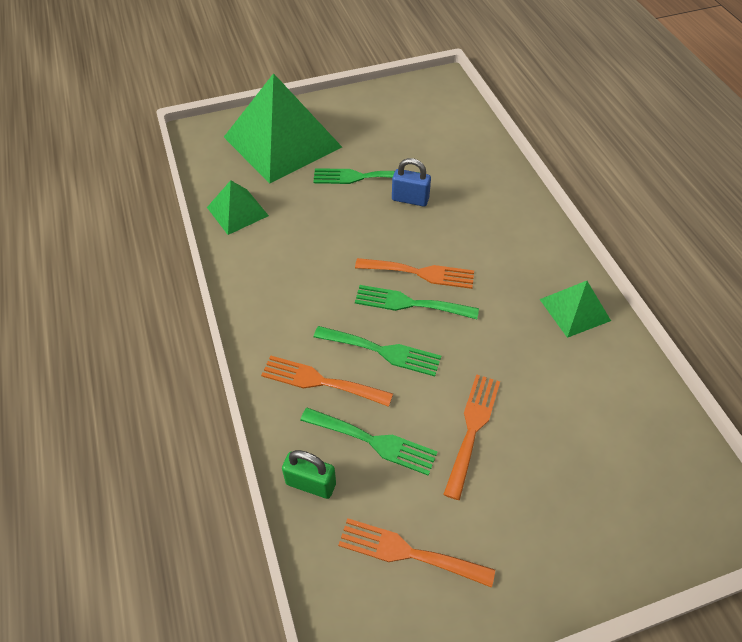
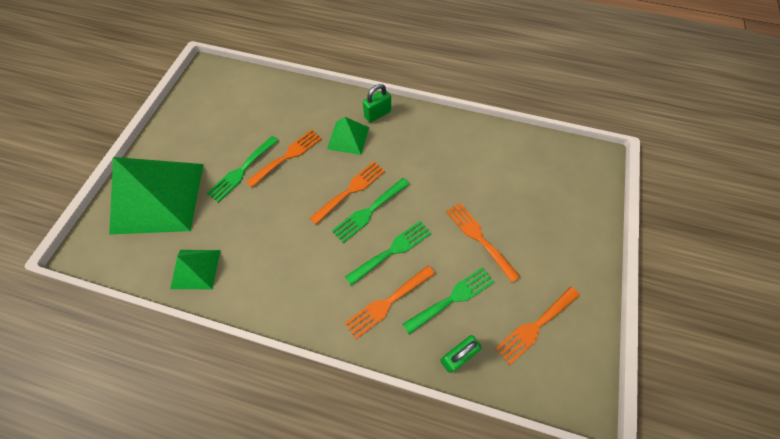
camera: 55 degrees left, 10 degrees up
blue padlock [392,158,431,206] -> orange fork [246,129,322,187]
green pyramid [539,281,611,338] -> green pyramid moved to [327,117,369,155]
none -> green padlock [363,84,391,123]

